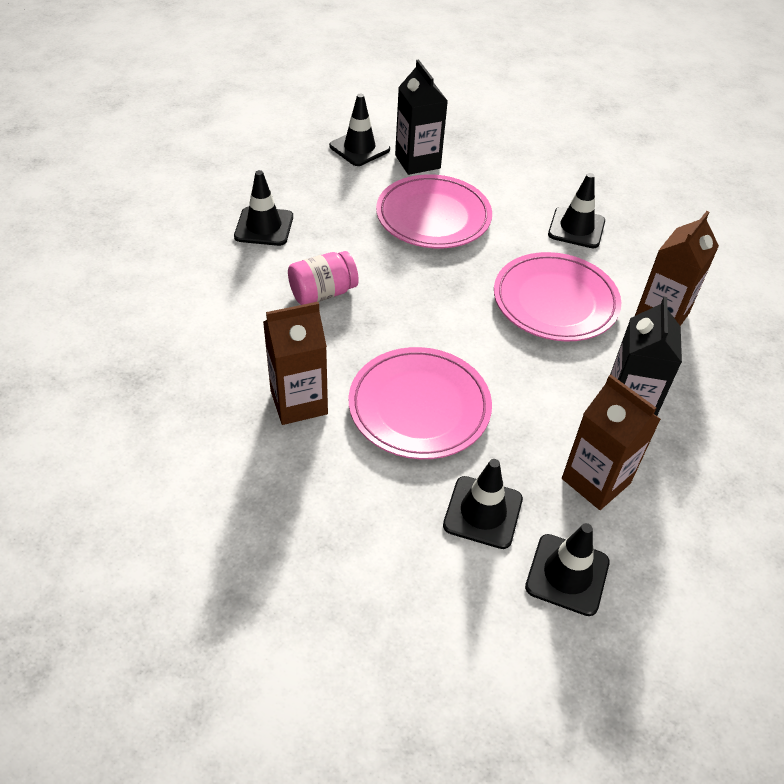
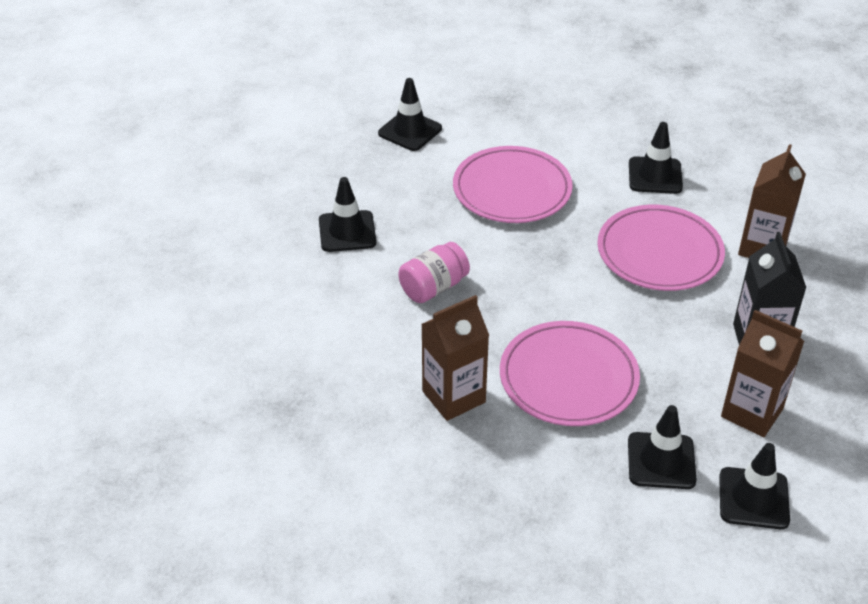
camera: 10 degrees left, 5 degrees down
black carton [395,60,448,175] -> none

